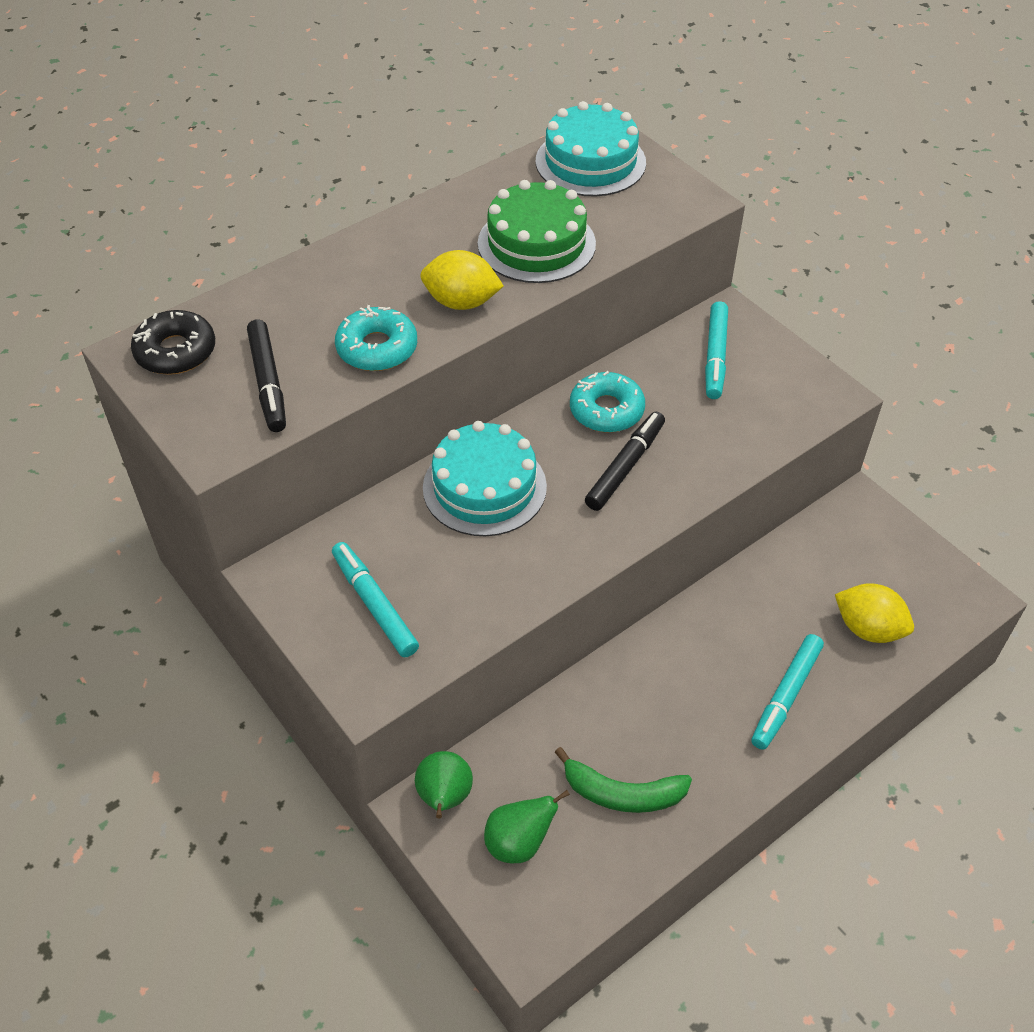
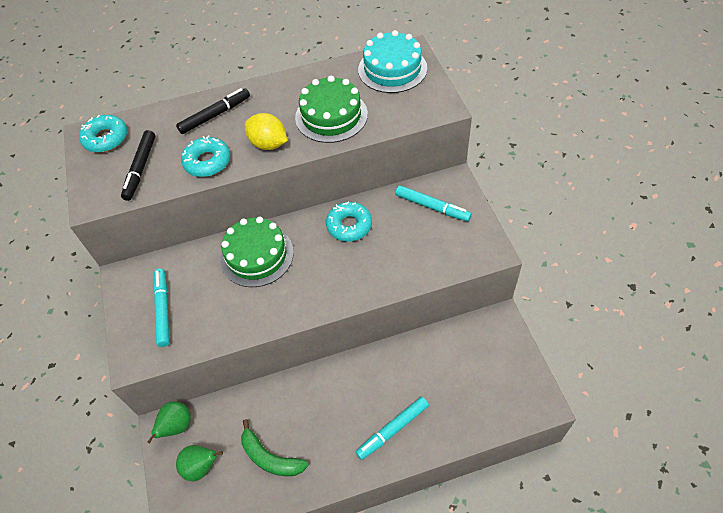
camera: 25 degrees right, 5 degrees up
black donut [131,310,215,375] -> turquoise donut [79,115,127,152]
turquoise cake [423,421,547,536] -> green cake [220,217,294,287]
black marker [585,412,665,511] -> black marker moved to [176,88,250,134]
turquoise marker [705,301,728,399] -> turquoise marker turned 90 degrees counterclockwise [395,185,472,222]
yellow lemon [835,583,914,643] -> none

